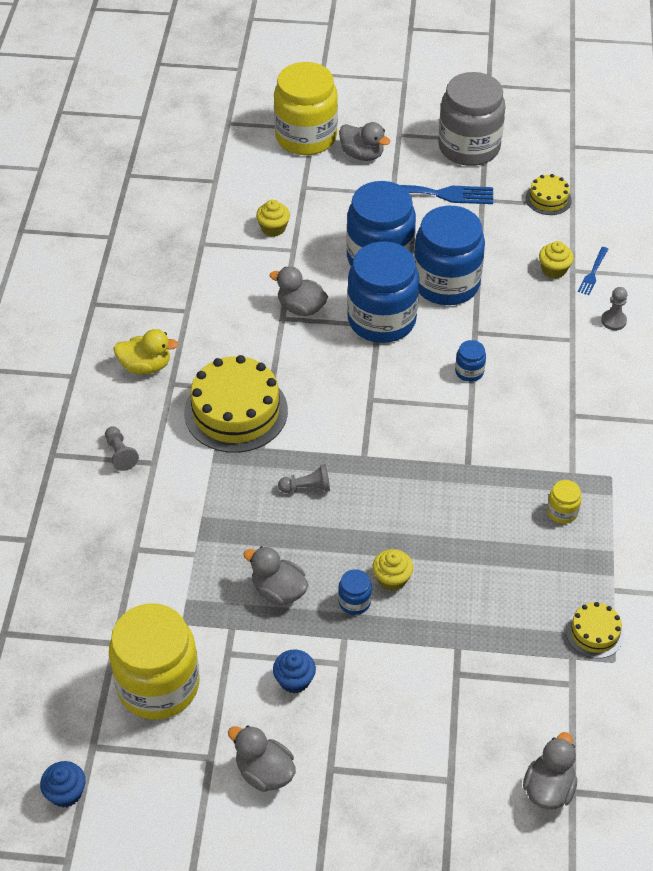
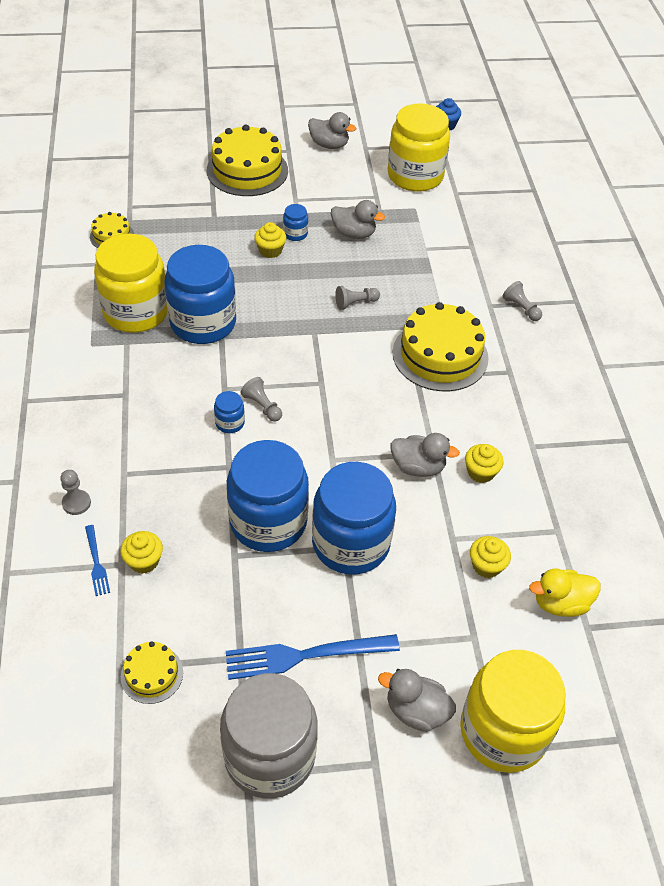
camera: 165 degrees right, 0 degrees up
yellow duck [114,329,179,374] -> yellow duck moved to [529,569,601,617]
blue cupcake [273,650,316,694] -> none
blue jar [347,242,419,343] -> blue jar moved to [164,245,236,344]
grey duck [523,732,577,810] -> none
yellow jar [547,480,582,524] -> yellow jar [94,234,168,333], size x2.45
blue fork [578,247,608,295] -> blue fork turned 150 degrees clockwise [85,525,110,596]
none -> yellow cake [207,124,288,196]
none -> grey pawn [241,377,282,422]
none -> yellow cupcake [465,444,503,483]

